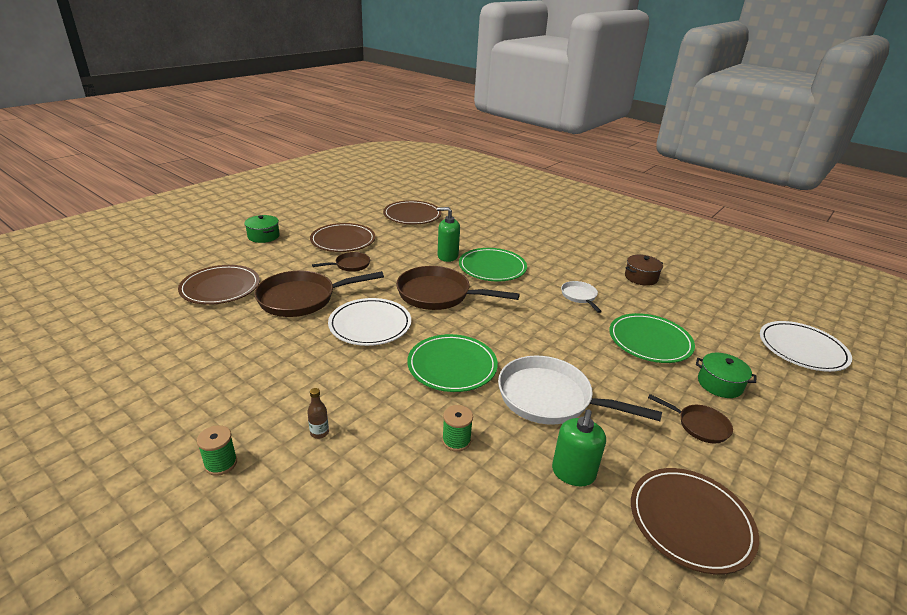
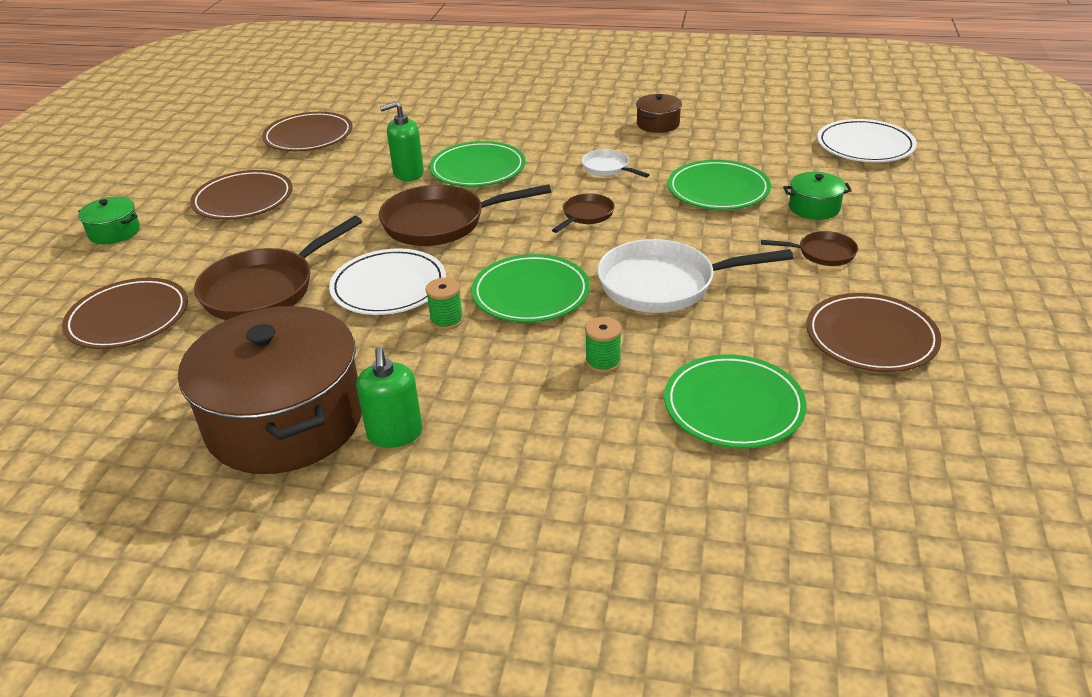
camera: 25 degrees left, 5 degrees up
green spool [197,425,237,476] -> green spool moved to [426,278,463,330]
brown bottle [307,388,329,439] -> none
brown pan [312,252,370,272] -> brown pan moved to [552,193,615,233]
green soap dispenser [552,410,606,486] -> green soap dispenser moved to [356,347,422,448]
none -> brown pot [178,306,362,474]
none -> green plate [664,354,807,448]

